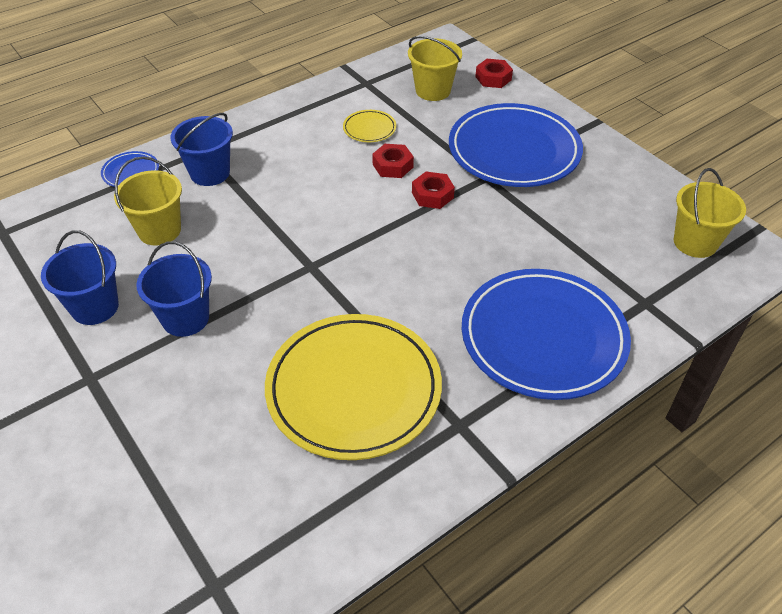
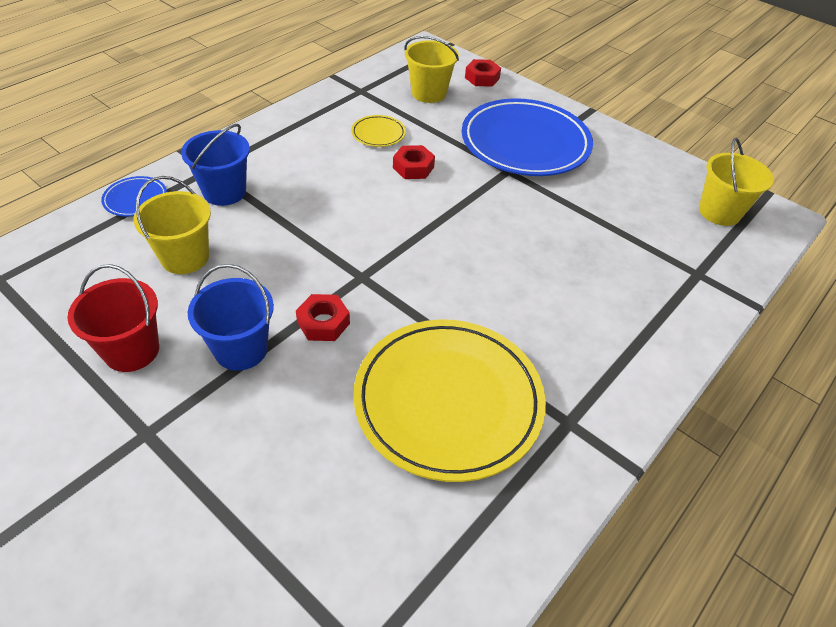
camera: 15 degrees left, 0 degrees up
blue bucket [41,230,119,325] -> red bucket [67,264,159,372]
red nut [412,172,455,209] -> red nut moved to [296,294,350,341]
blue plate [462,269,631,400] -> none

